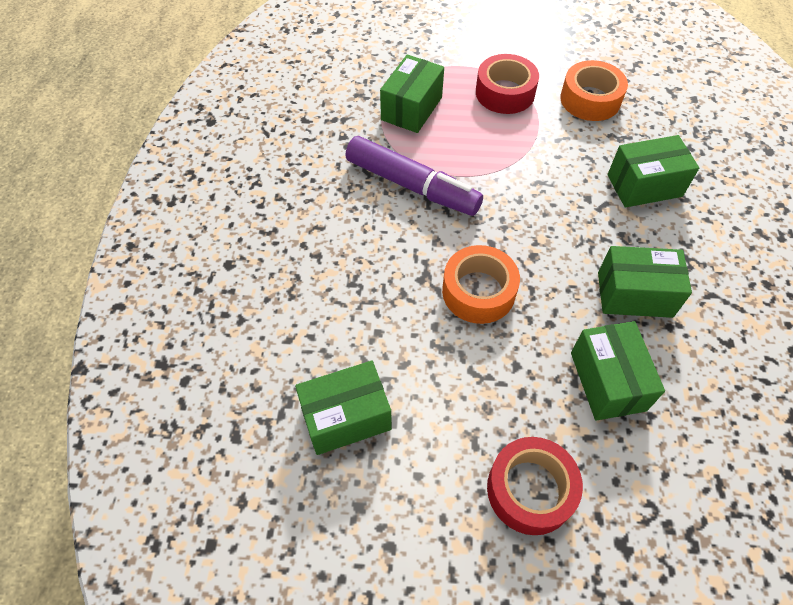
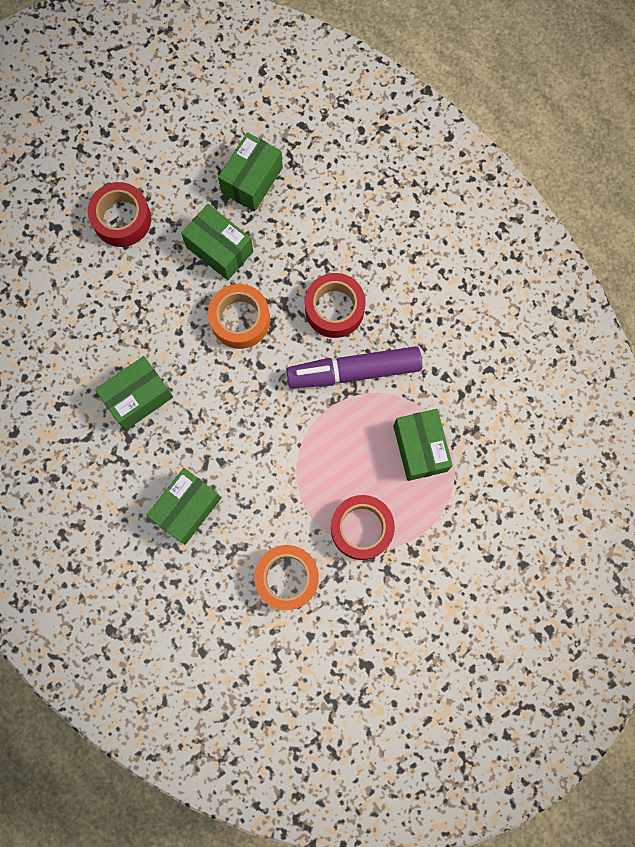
camera: 140 degrees right, 20 degrees up
green box [571,321,665,421] -> green box moved to [181,204,254,280]
none -> red tape [305,273,366,338]

